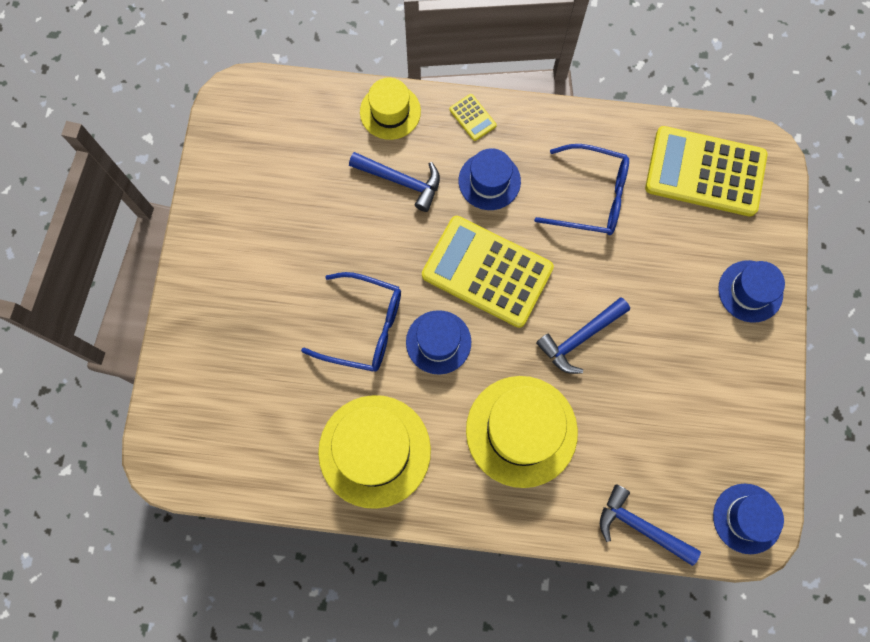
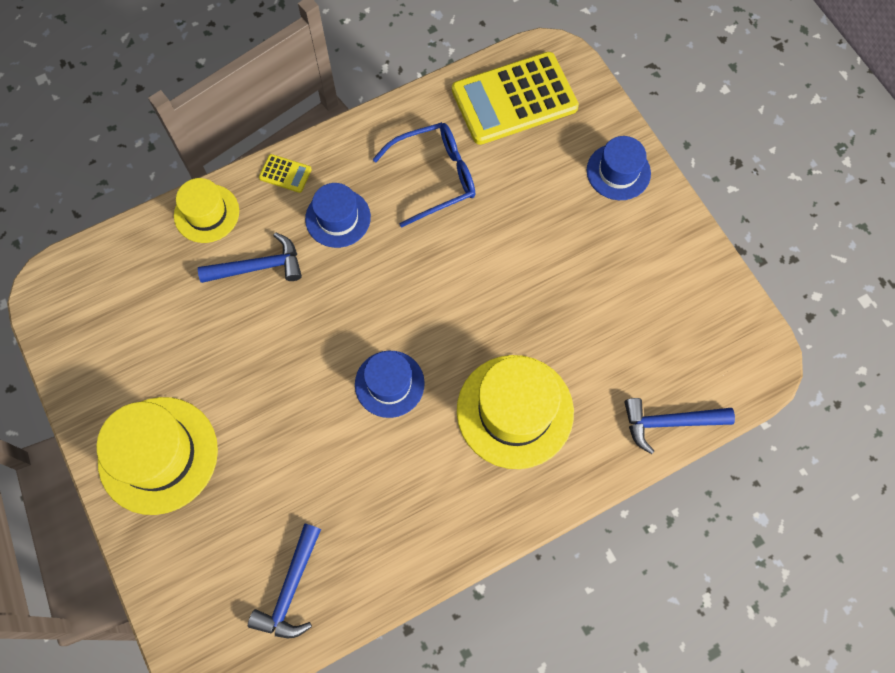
camera: 35 degrees left, 5 degrees down
blue glasses [301,272,401,372] -> none
yellow hat [318,395,431,509] -> yellow hat moved to [97,397,218,515]
yellow calculator [422,216,554,328] -> none
blue hammer [536,298,630,374] -> blue hammer moved to [248,524,321,638]
blue hat [713,484,784,554] -> none

